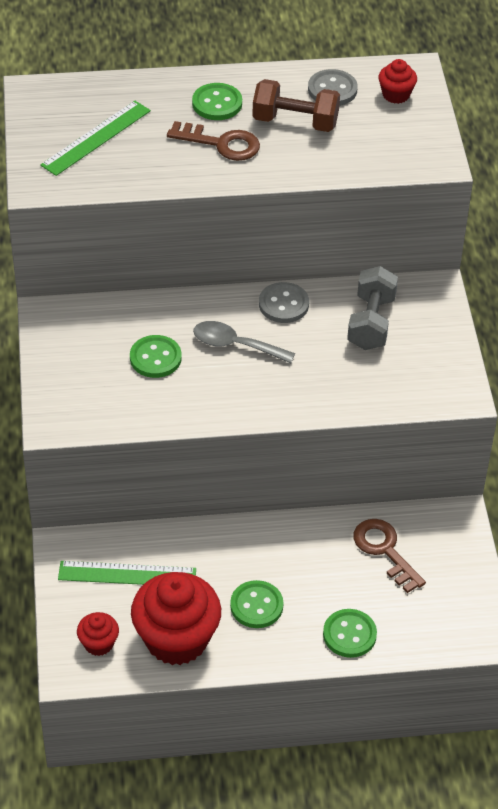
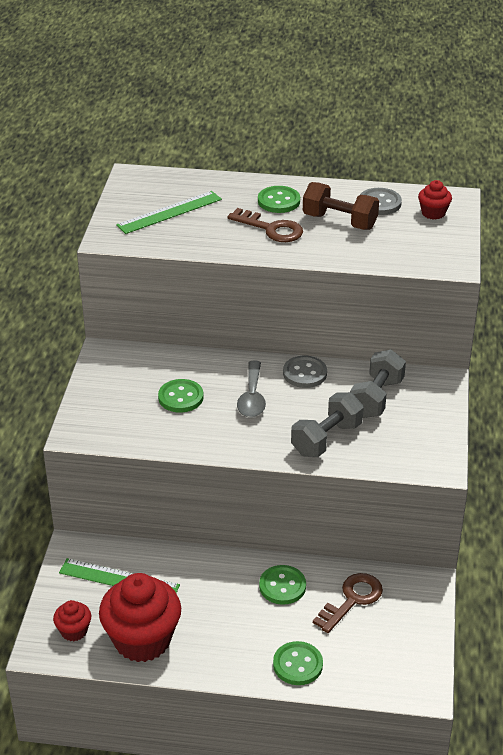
camera: 15 degrees right, 10 degrees down
grey spoon [193,321,295,363] -> grey spoon turned 120 degrees counterclockwise [237,361,266,418]
green button [230,580,283,628] -> green button moved to [259,565,306,605]
brown key [353,519,426,593] -> brown key turned 60 degrees clockwise [313,573,383,633]
none -> grey dumbbell [291,392,364,457]

